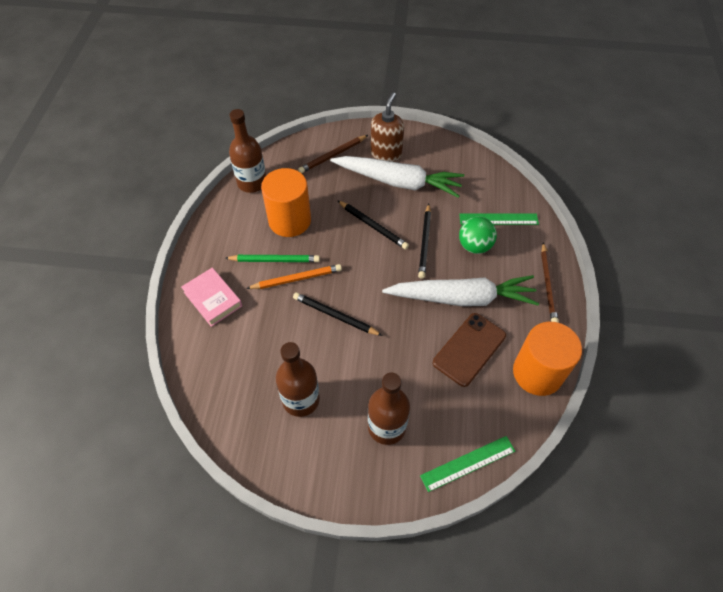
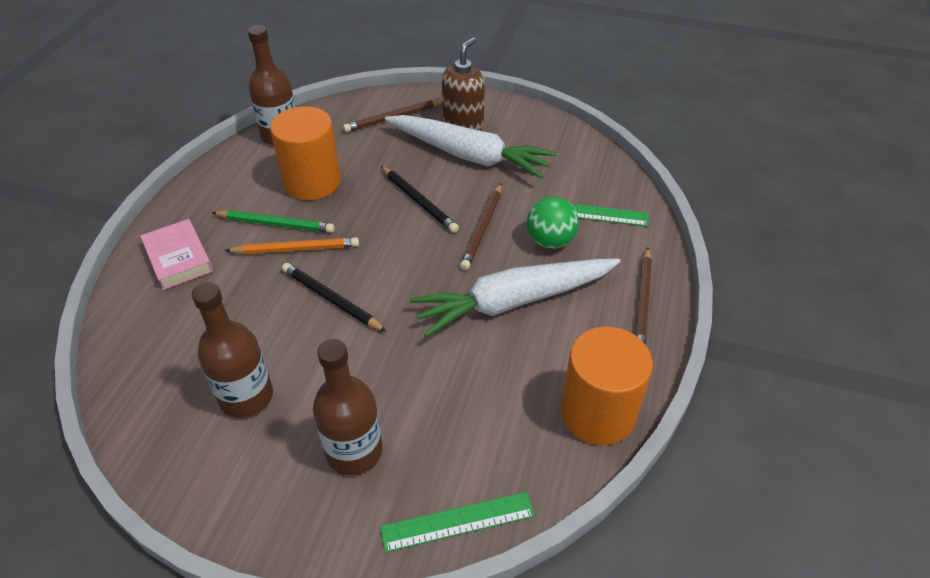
camera: 10 degrees right, 10 degrees down
white carrot [382,275,539,306] -> white carrot turned 150 degrees clockwise [410,259,621,337]
black pencil [418,204,431,279] -> brown pencil [460,183,502,270]
brown phone [433,313,506,387] -> none

